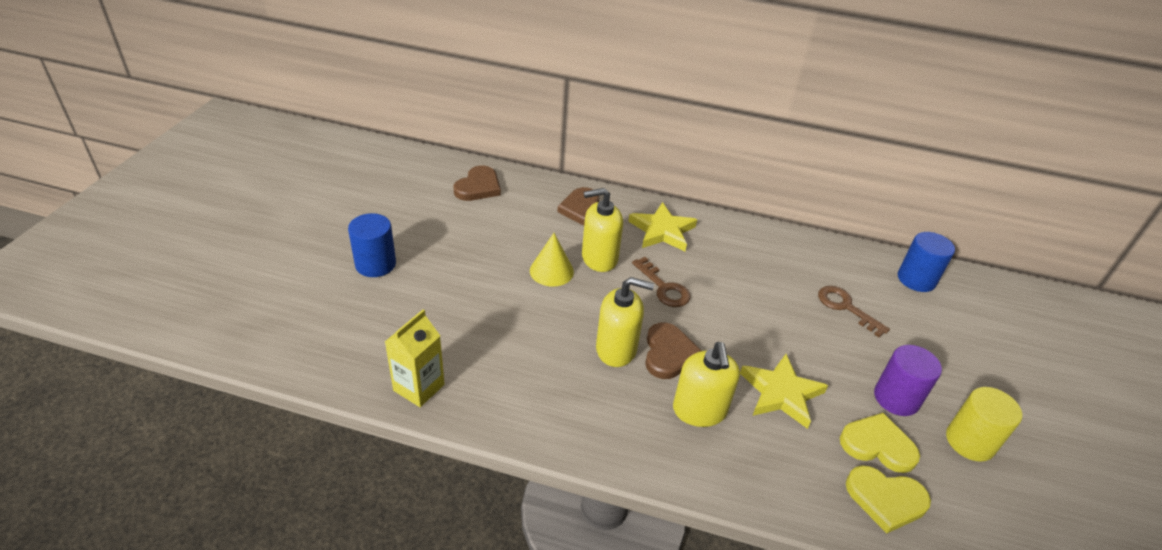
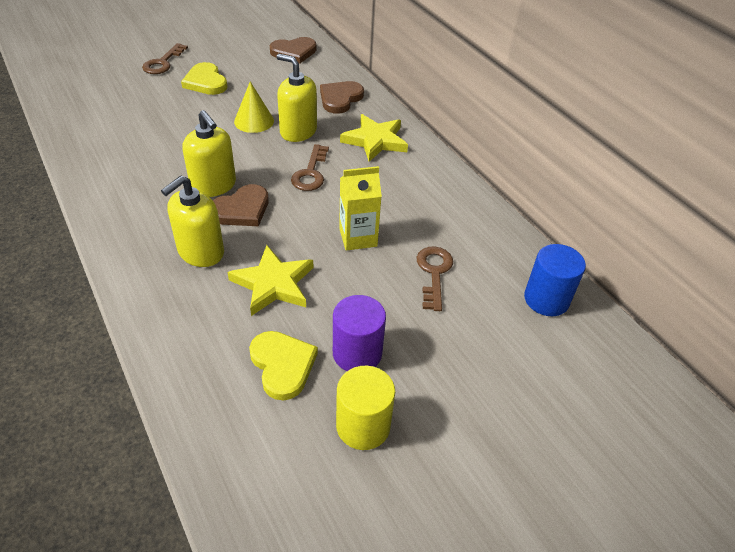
camera: 45 degrees right, 5 degrees up
blue cylinder [348,213,396,277] -> brown key [142,43,188,74]
yellow carton [385,309,444,407] -> yellow carton moved to [339,166,382,251]
yellow heart [846,465,931,533] -> yellow heart moved to [181,62,227,95]

